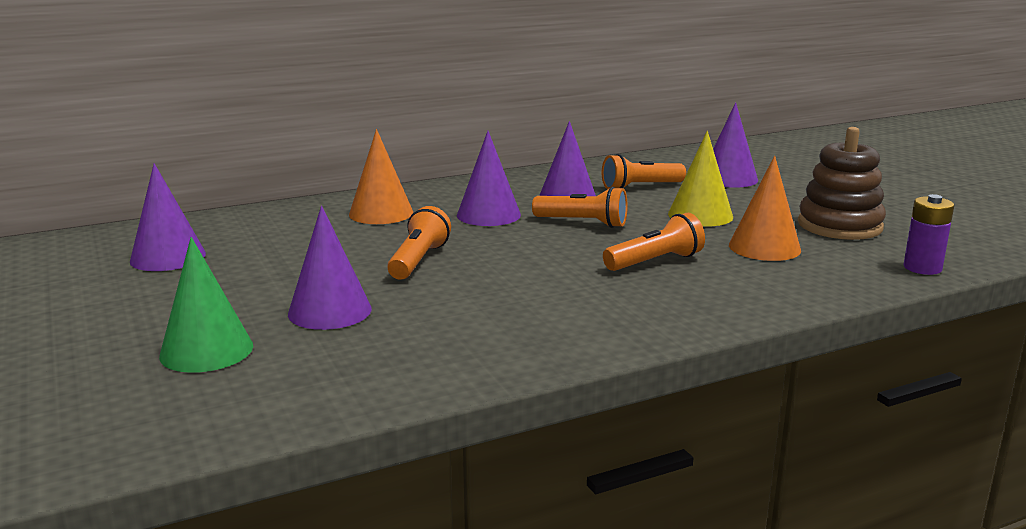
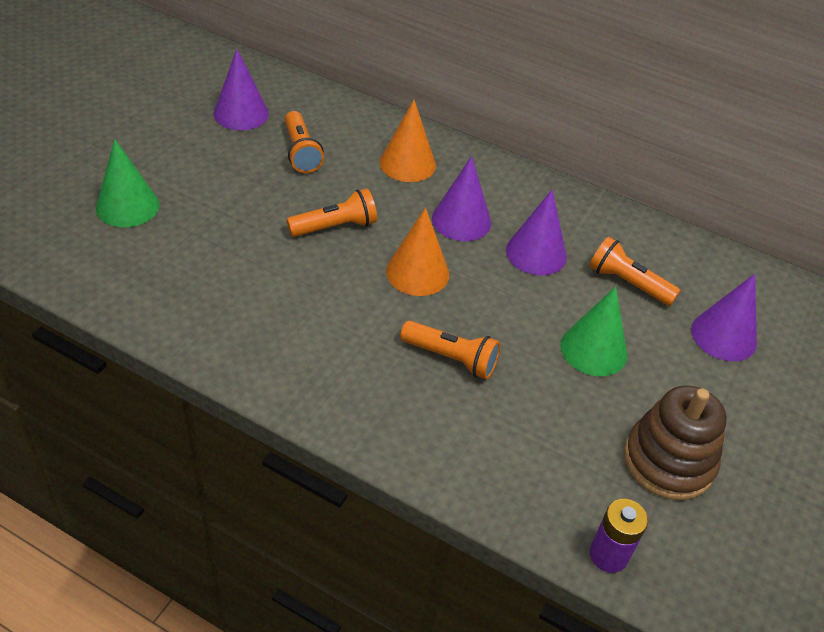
camera: 50 degrees right, 25 degrees up
purple cone [288,206,372,330] -> none
orange flashlight [532,187,628,228] -> orange flashlight moved to [285,111,324,173]
yellow cone [668,131,733,227] -> green cone [560,286,627,376]
orange cone [729,156,801,261] -> orange cone moved to [386,208,449,296]

